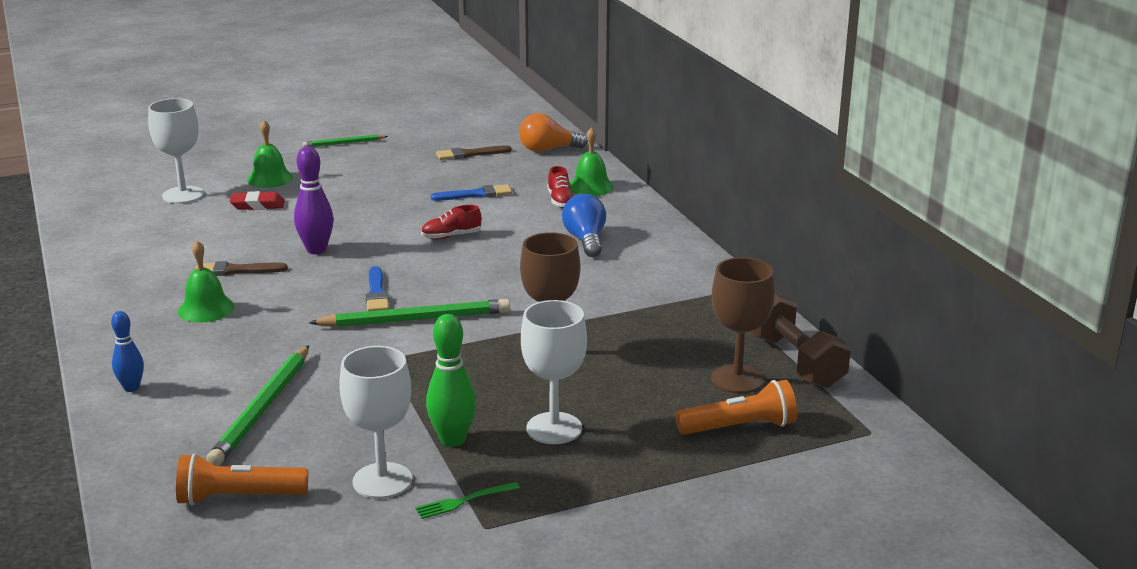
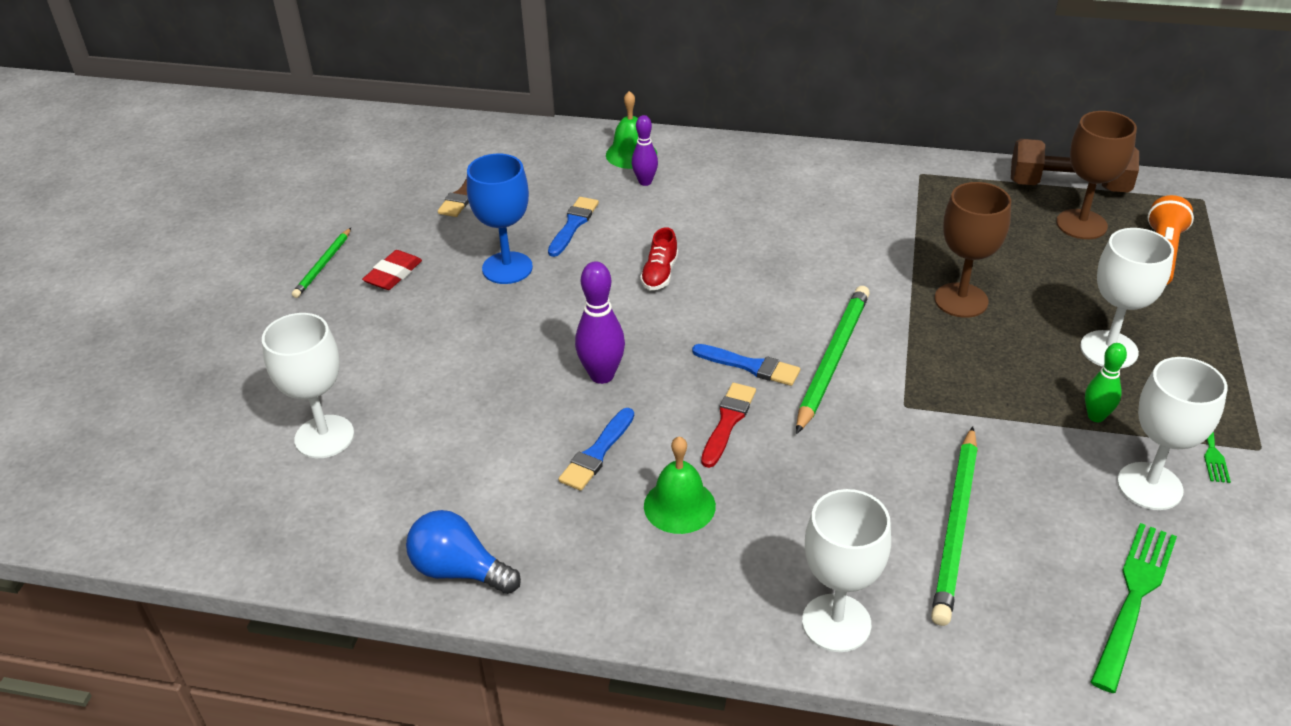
camera: 55 degrees left, 15 degrees up
blue bowling pin [111,311,144,392] -> white goblet [802,489,891,652]
orange flashlight [176,453,308,505] -> green fork [1091,523,1177,693]
brown brush [195,261,288,276] -> blue brush [559,408,634,491]
green pencil [206,345,309,466] -> green pencil turned 60 degrees clockwise [931,426,978,626]
red eraser [229,191,285,210] -> red eraser moved to [362,250,422,290]
green bell [247,120,293,188] -> none
green bowling pin [426,314,476,447] -> green bowling pin [1085,343,1127,422], size x0.65
orange light bulb [519,113,588,152] -> none
red shoe [547,166,573,208] -> purple bowling pin [632,115,658,186]
blue light bulb [562,194,606,257] -> blue light bulb moved to [406,510,521,594]
none -> blue goblet [467,153,533,284]
none -> red brush [701,383,756,468]

